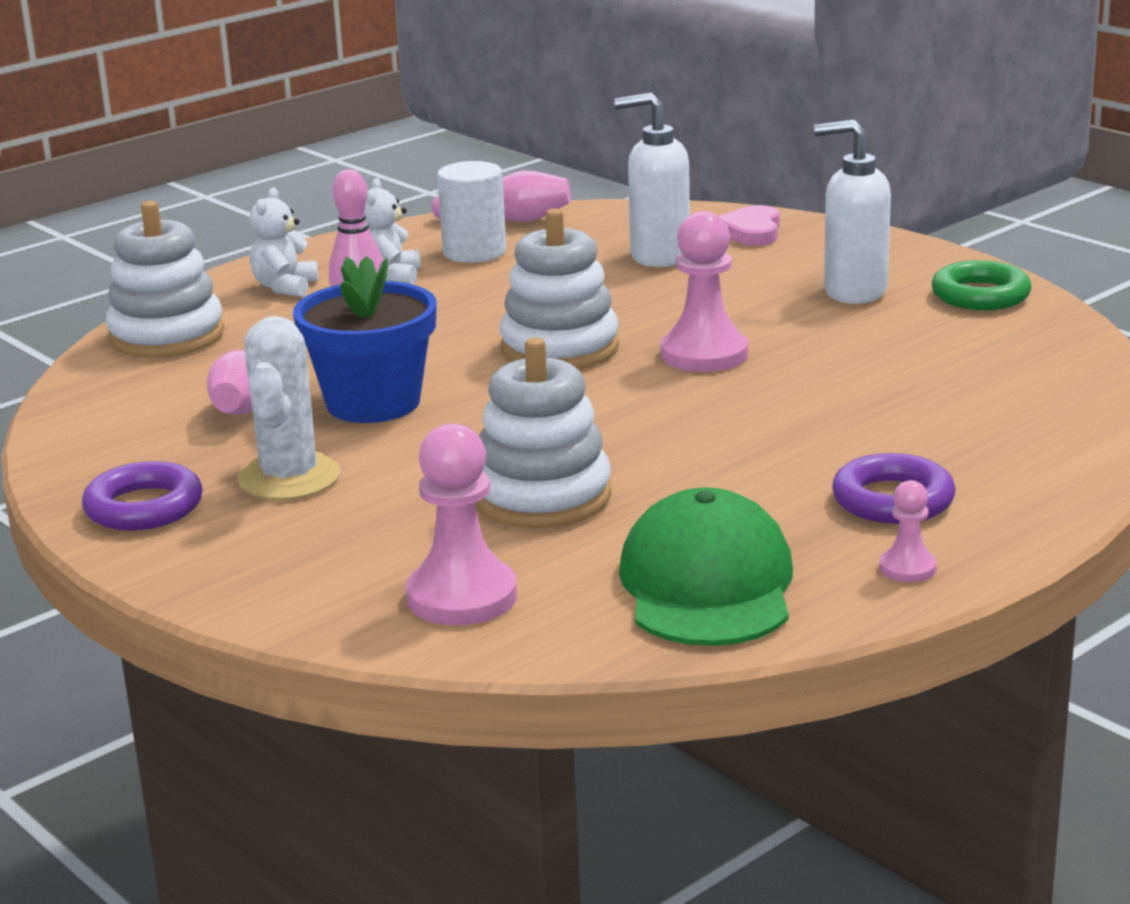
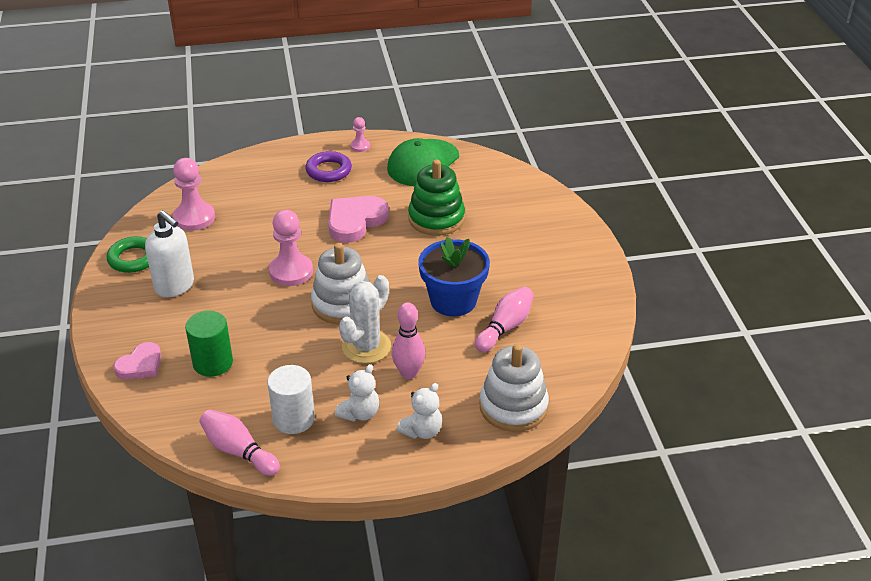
camera: 150 degrees left, 15 degrees up
purple ring [82,461,203,531] -> none
white cactus [237,316,340,500] -> white cactus moved to [339,275,391,364]
pink pawn [406,423,517,625] -> pink pawn moved to [173,158,215,231]
white stacking toy [475,338,611,528] -> green stacking toy [408,160,465,236]
white soap dispenser [614,92,690,267] -> green cylinder [185,311,233,377]
none -> pink heart [328,196,389,243]

